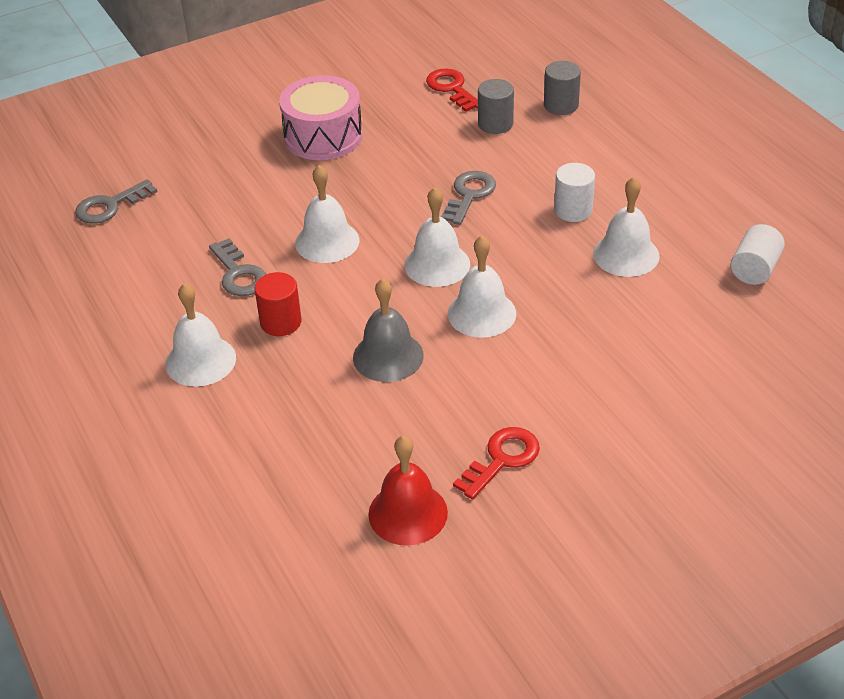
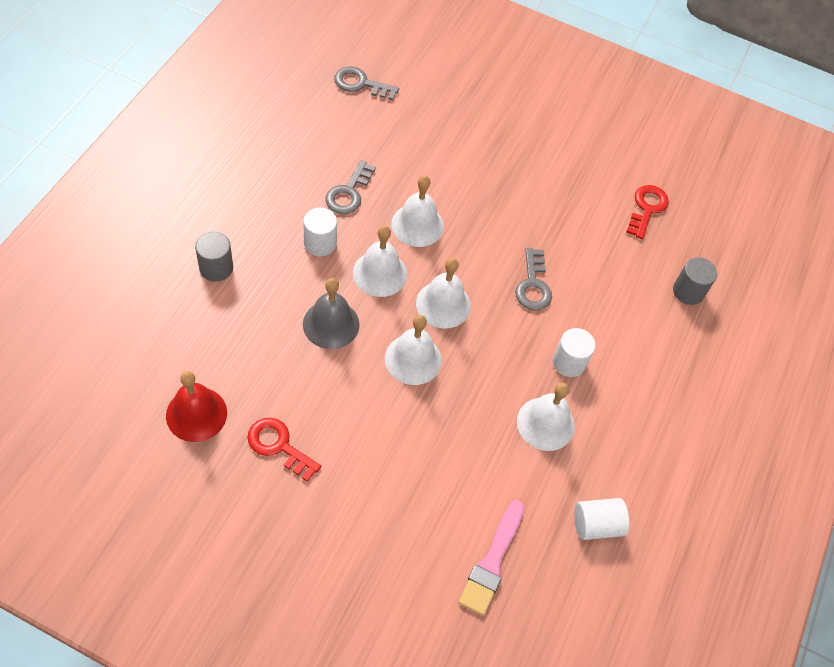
camera: 45 degrees right, 15 degrees up
white bell [166,283,236,387] -> white bell moved to [353,226,407,297]
red cylinder [254,272,302,336] -> white cylinder [303,207,337,256]
pink drum [279,75,362,160] -> none
grey key [441,171,496,225] -> grey key turned 105 degrees clockwise [515,248,552,310]
red key [453,427,540,500] -> red key turned 150 degrees counterclockwise [247,418,321,482]
grey cylinder [478,79,514,134] -> grey cylinder moved to [195,232,233,282]
none -> pink brush [458,500,524,616]

